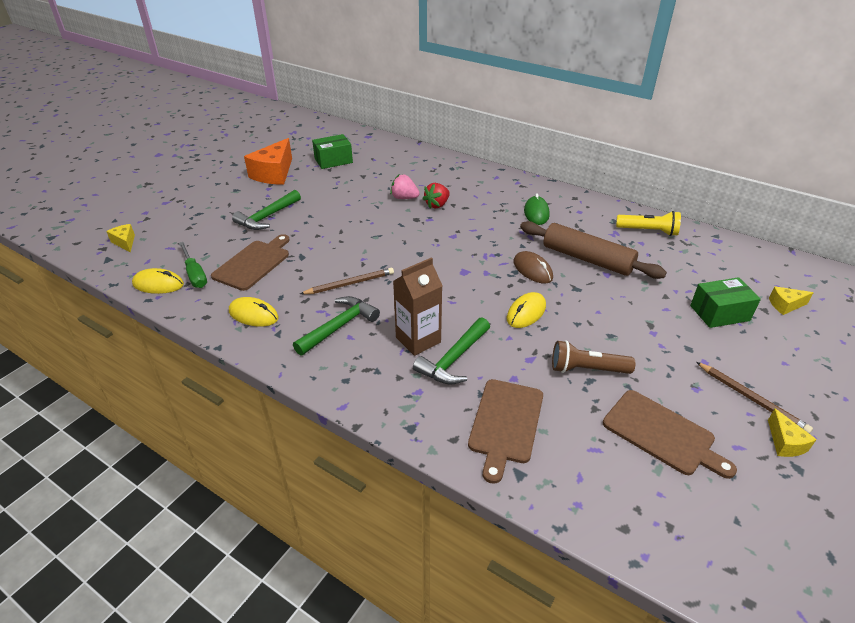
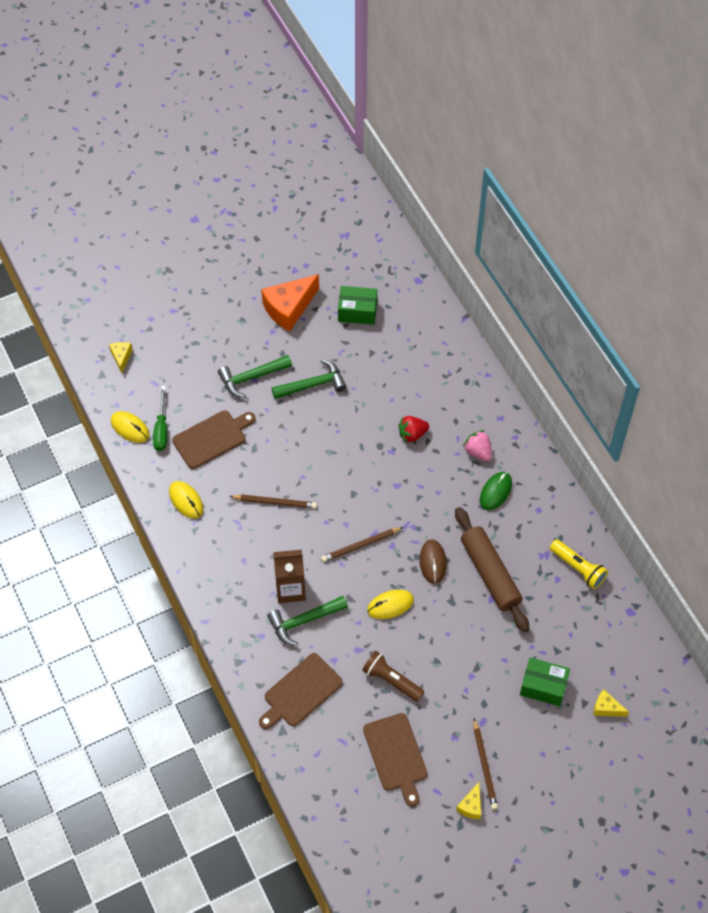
camera: 30 degrees right, 20 degrees up
green hammer [293,296,380,356] -> green hammer moved to [271,359,347,399]
pink strawberry [390,174,420,199] -> pink strawberry moved to [463,430,492,461]
none -> brown pencil [321,527,403,562]

